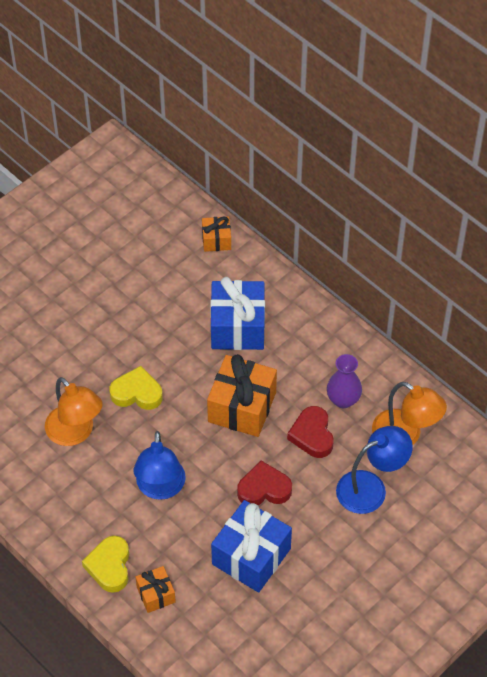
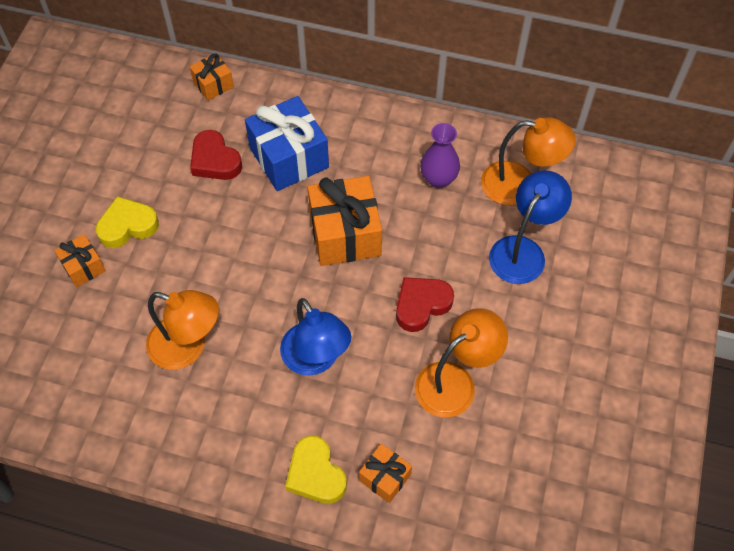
camera: 30 degrees left, 5 degrees up
yellow heart [110,366,163,410] -> yellow heart moved to [96,196,159,248]
blue gift [211,500,292,593] -> orange lamp [415,308,508,417]
red heart [287,406,334,458] -> red heart moved to [190,130,242,180]
none -> orange gift [54,234,106,287]

